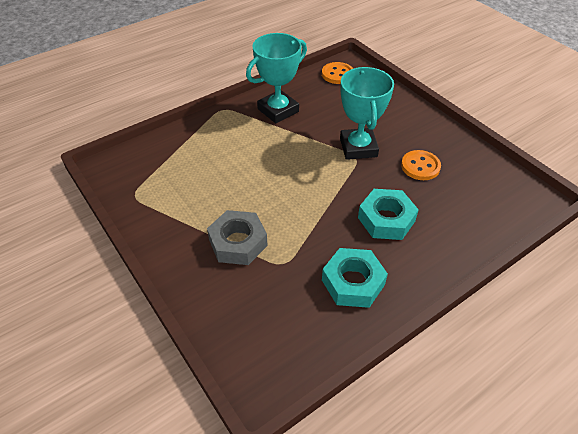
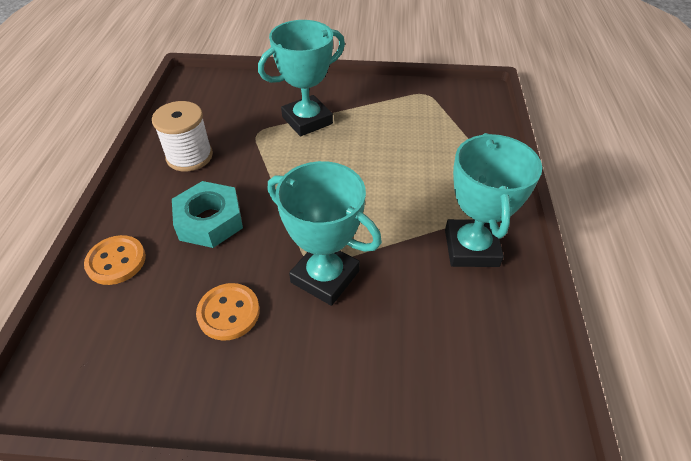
camera: 130 degrees right, 0 degrees up
grey nut [207,210,268,265] -> turquoise trophy [258,20,345,136]
orange button [322,62,353,84] -> orange button moved to [84,235,146,285]
turquoise nut [322,248,388,308] -> white spool [152,101,213,172]

